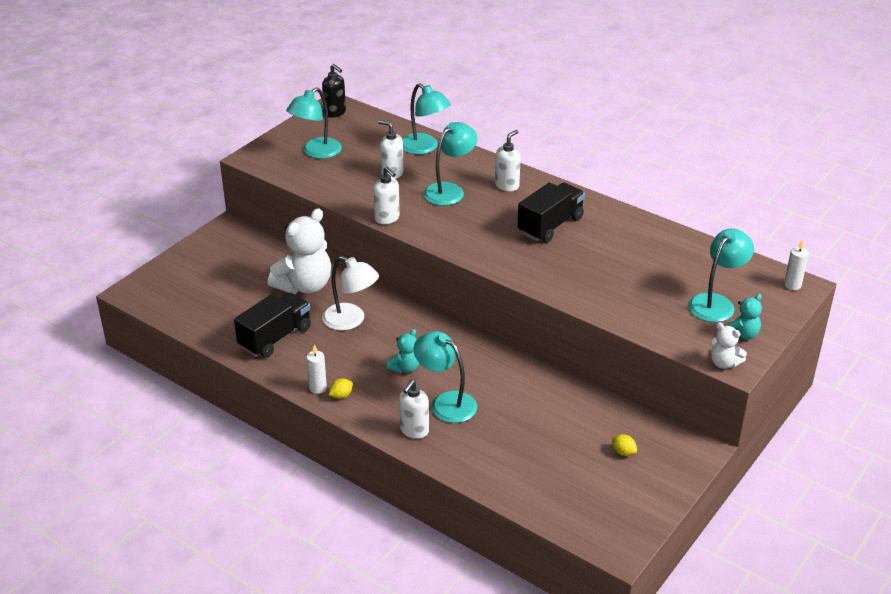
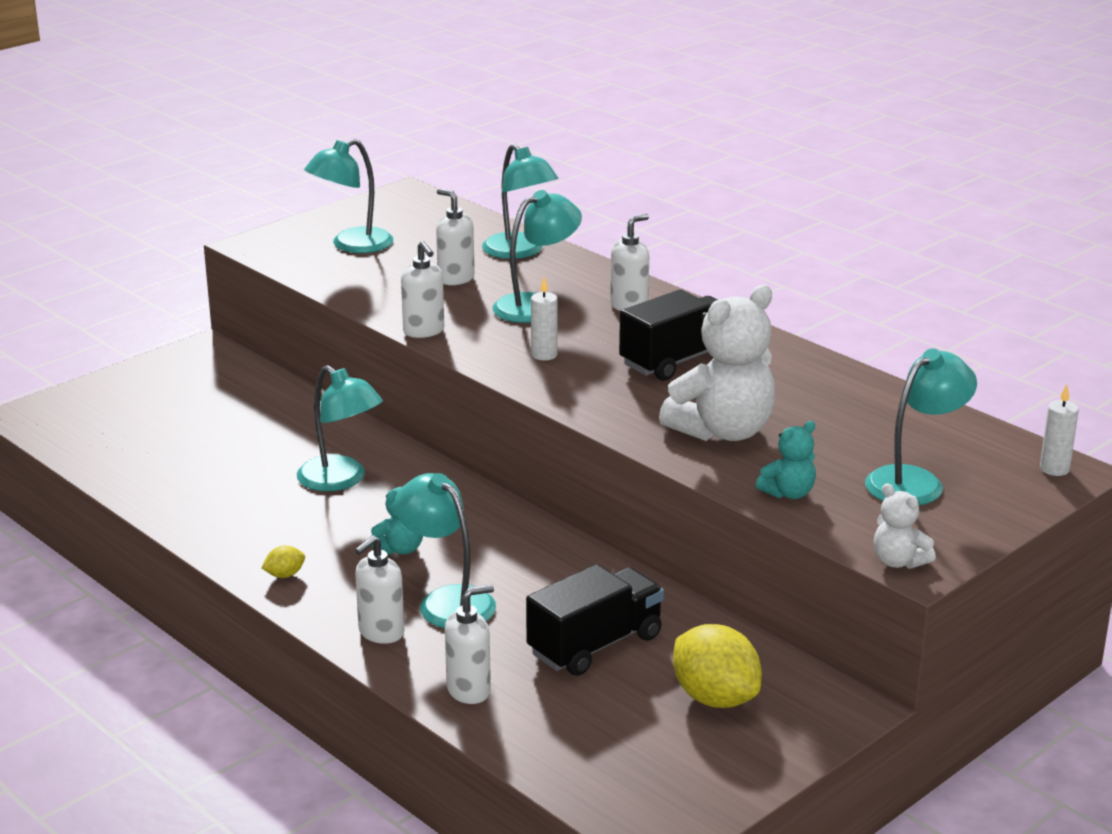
camera: 10 degrees right, 10 degrees down
black truck [234,293,311,358] -> black truck moved to [526,564,664,676]
white teddy bear [268,208,331,294] -> white teddy bear moved to [659,285,776,441]
white candle [306,345,327,394] -> white candle moved to [531,277,558,360]
black soap dispenser [322,64,346,118] -> none
white lamp [322,256,379,331] -> turquoise lamp [297,365,383,491]
yellow lemon [612,434,637,456] -> yellow lemon [673,624,762,708], size x2.26
turquoise teddy bear [726,294,762,340] -> turquoise teddy bear moved to [756,421,816,499]
none -> white soap dispenser [445,584,494,704]

